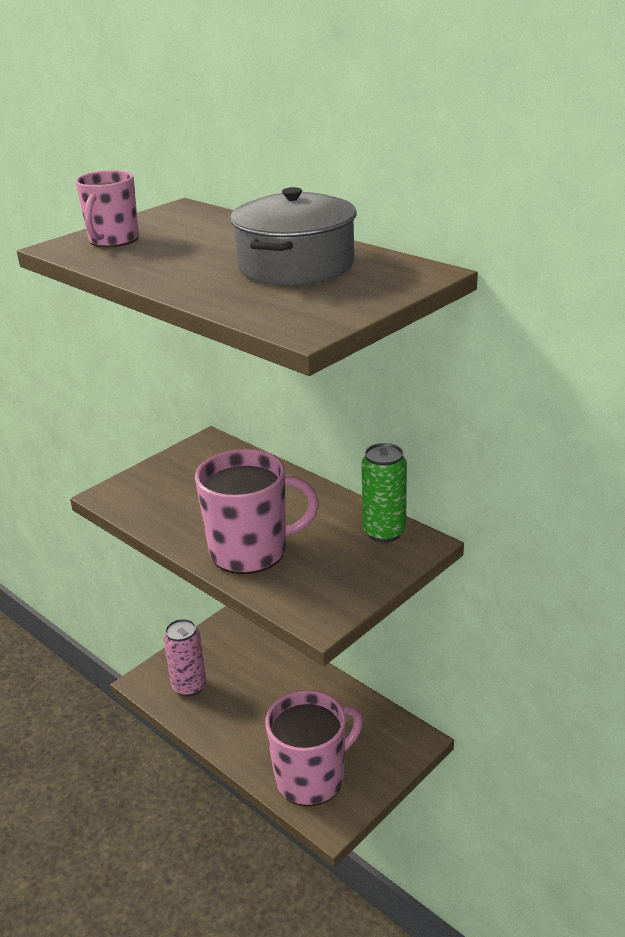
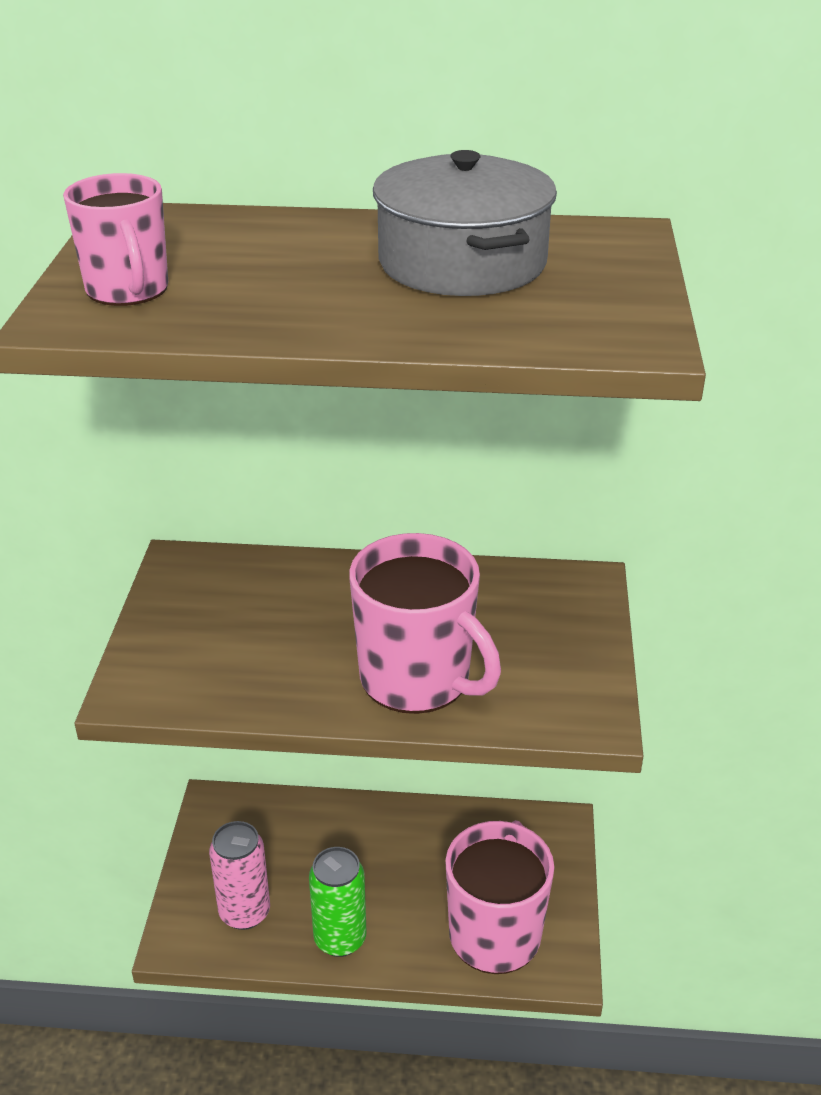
camera: 40 degrees left, 5 degrees up
pink mug [195,449,319,574] -> pink mug turned 90 degrees clockwise [349,533,501,714]
green can [361,443,407,543] -> green can moved to [309,847,366,957]

